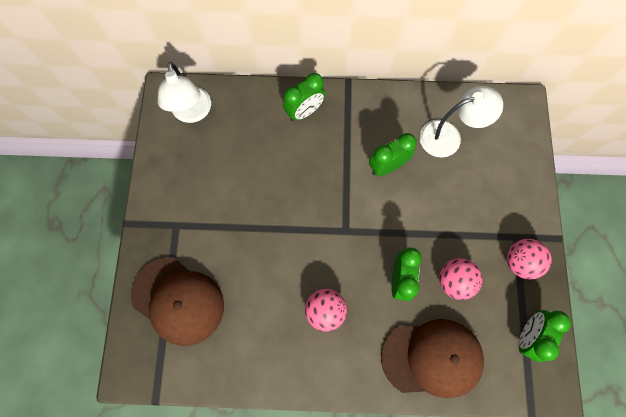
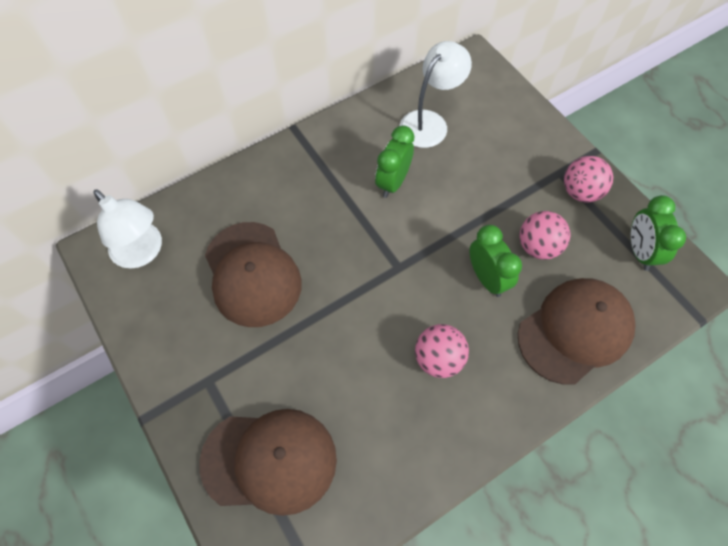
camera: 35 degrees left, 10 degrees down
green clock [283,73,325,121] -> none
none -> brown cap [205,222,302,327]

